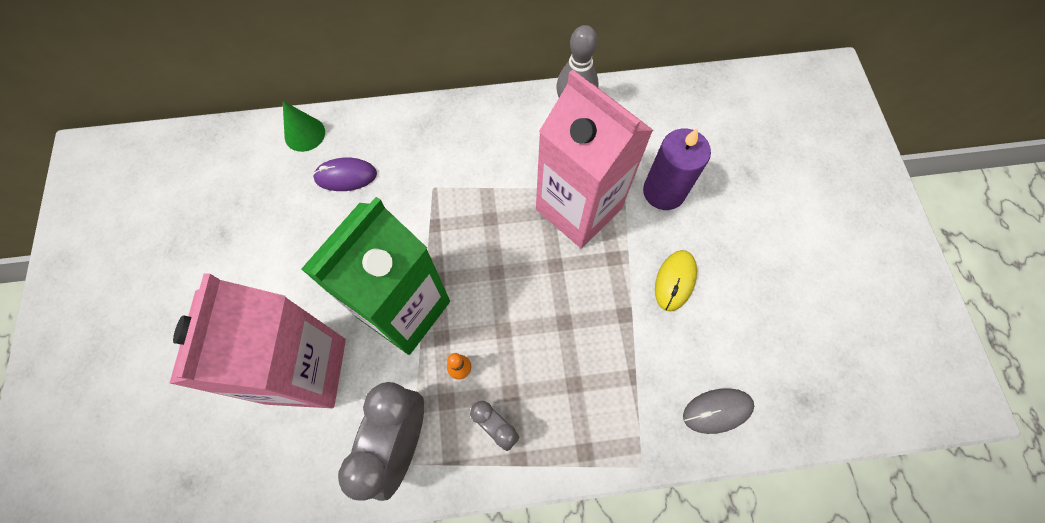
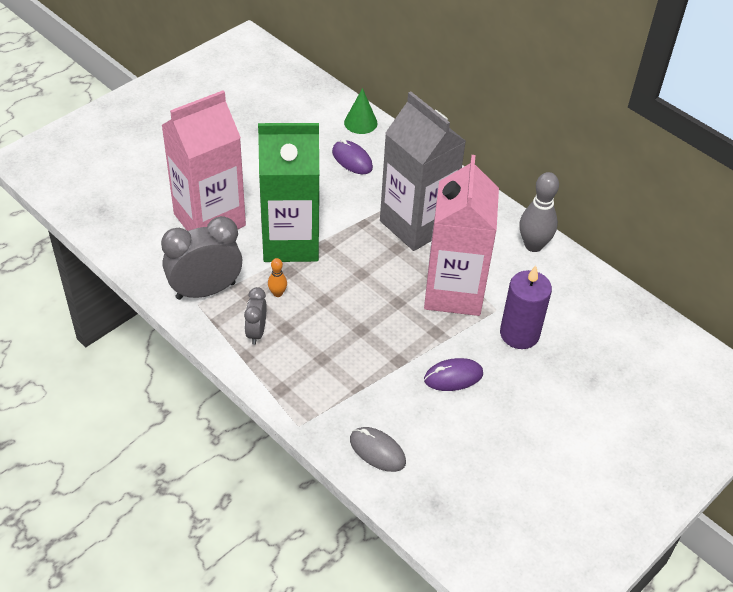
camera: 50 degrees right, 20 degrees down
yellow mouse [655,250,697,311] -> purple mouse [424,358,483,391]
none -> grey carton [380,92,466,251]

